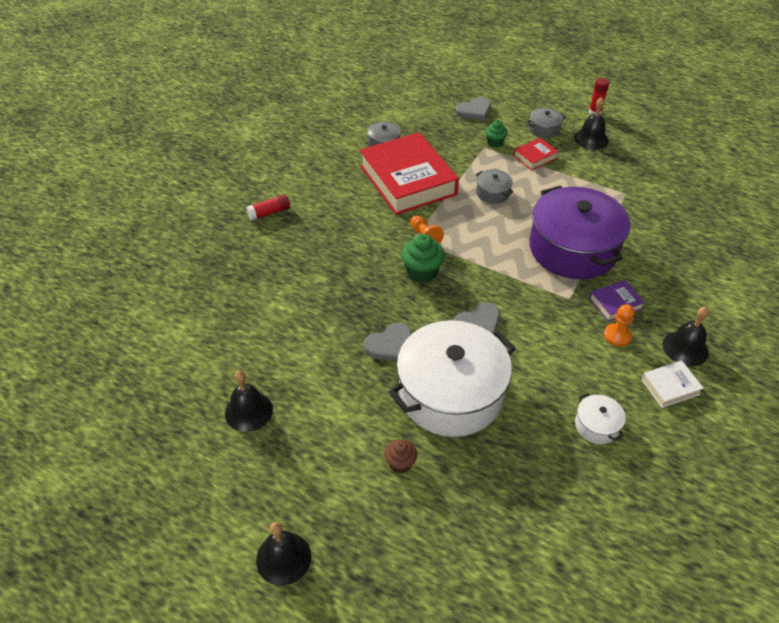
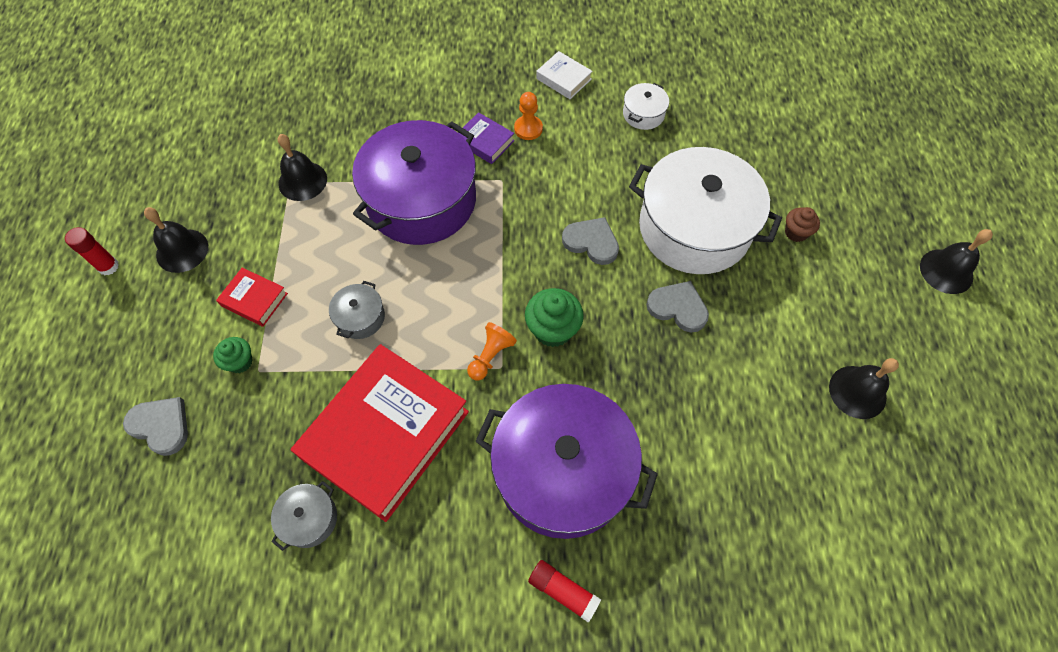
camera: 120 degrees left, 15 degrees up
grey pot [527,108,566,138] -> none
black bell [663,307,709,366] -> black bell moved to [278,134,327,201]
none -> purple pot [475,384,658,539]

